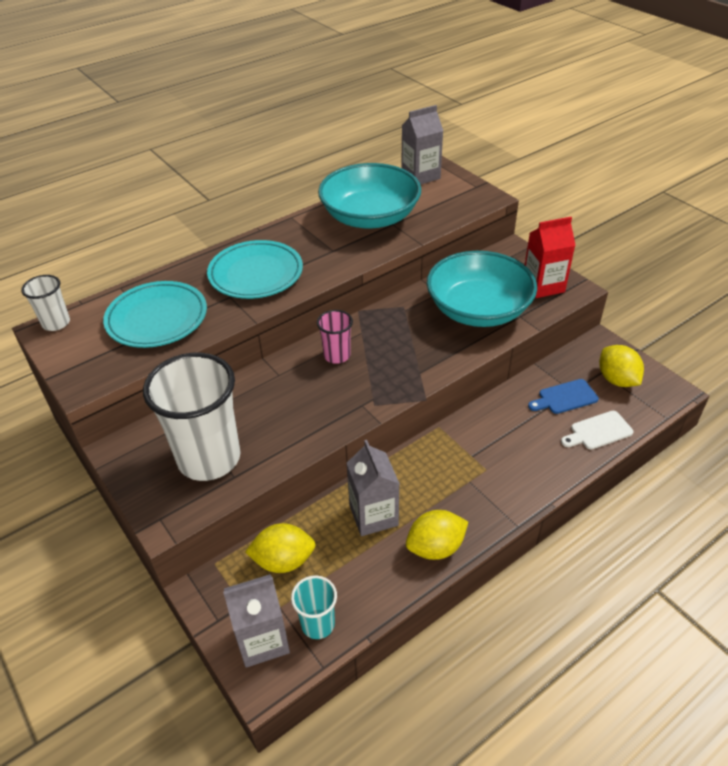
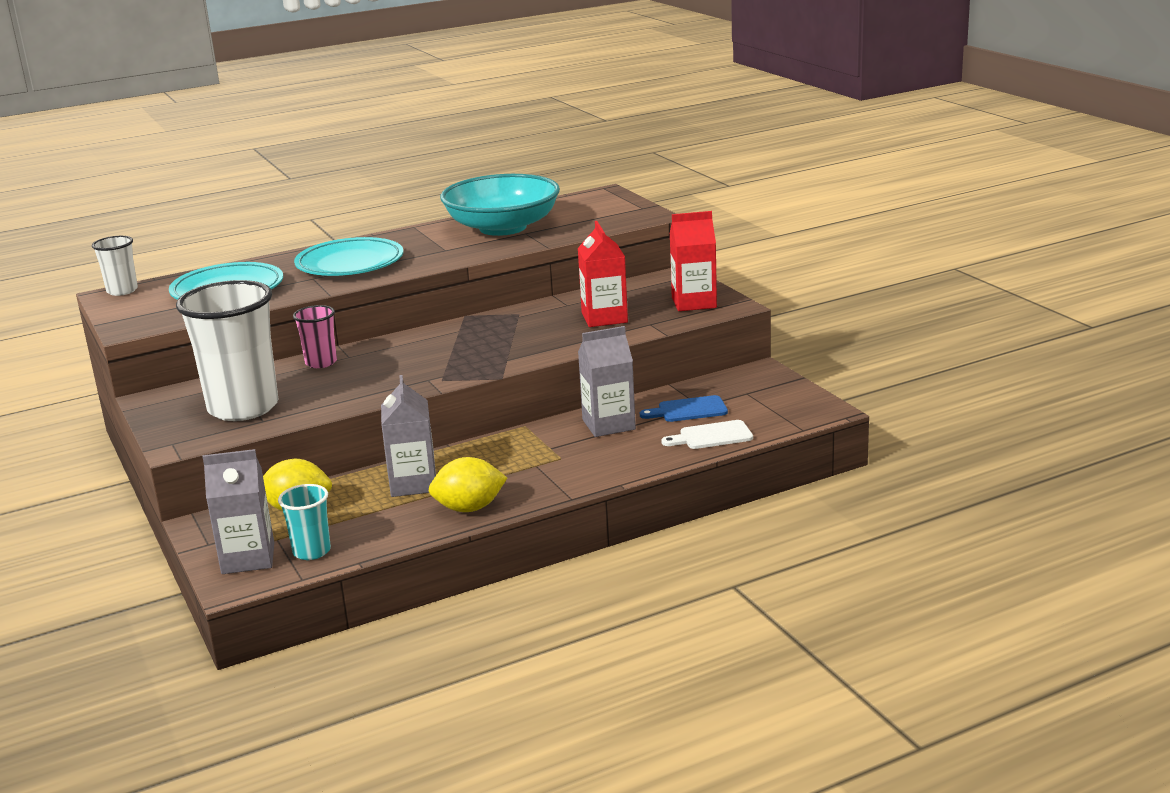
camera: 10 degrees right, 20 degrees down
pink cup [317,310,353,364] -> pink cup moved to [293,305,337,368]
grey carton [401,105,443,185] -> grey carton moved to [578,326,636,437]
turquoise bowl [427,251,537,327] -> red carton [578,221,628,327]
yellow lemon [599,345,644,387] -> none

